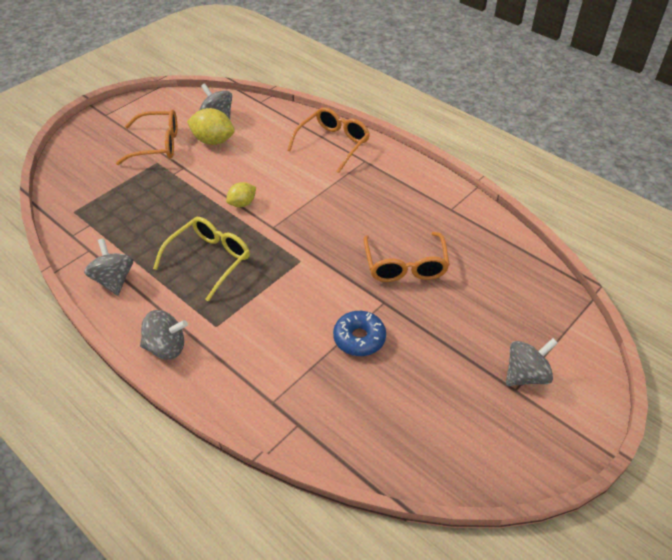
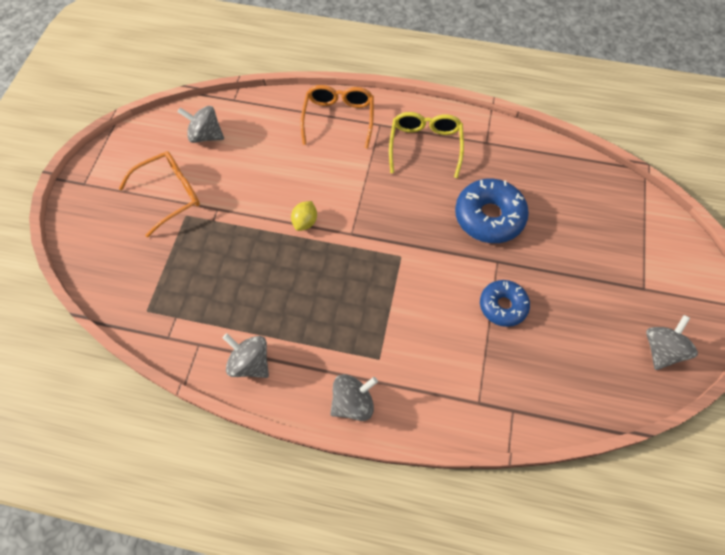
camera: 30 degrees left, 15 degrees up
yellow glasses [153,217,250,302] -> yellow glasses moved to [389,112,464,178]
yellow lemon [187,108,235,145] -> none
orange glasses [364,232,450,282] -> blue donut [455,179,529,243]
grey spinning top [506,338,558,386] -> grey spinning top moved to [646,315,698,370]

